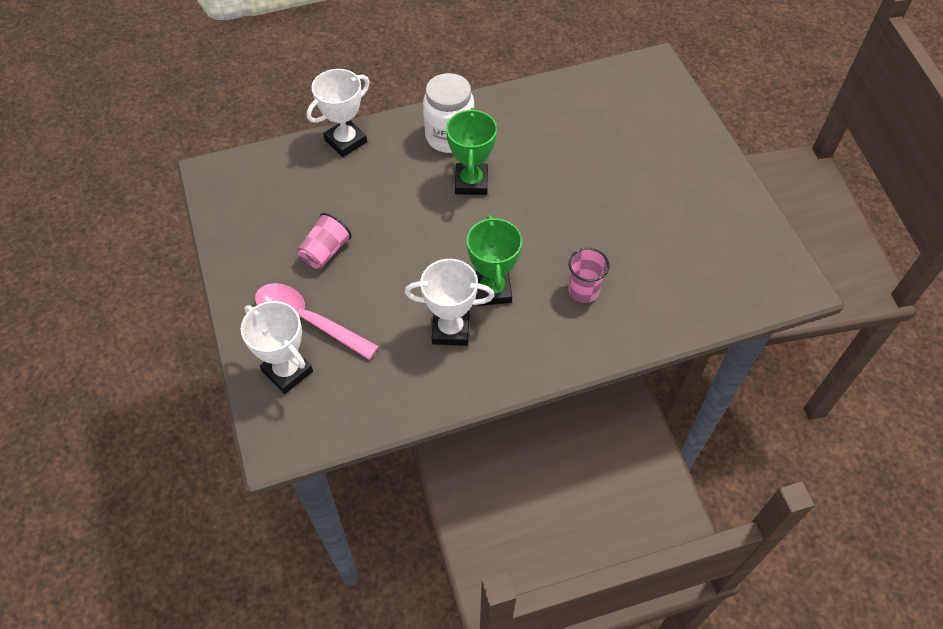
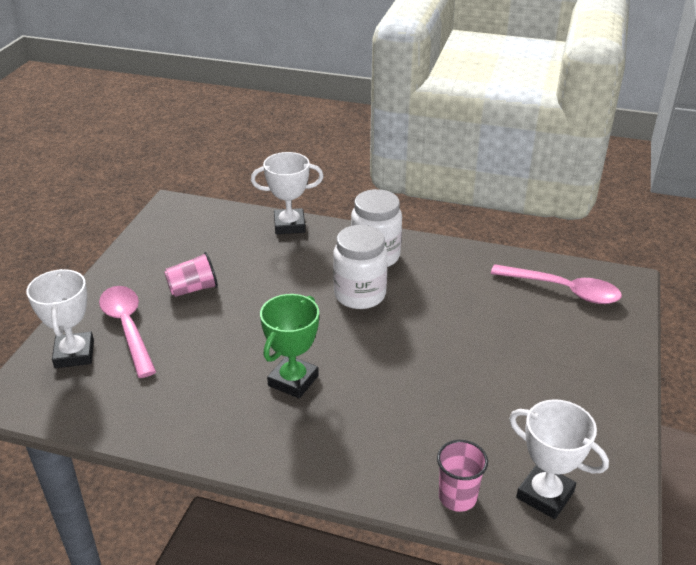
camera: 35 degrees right, 20 degrees down
white trophy [405,259,494,346] -> white trophy moved to [509,399,609,519]
green trophy [446,108,497,195] -> white jar [333,225,388,309]
pink cup [568,248,610,303] -> pink cup moved to [437,440,488,512]
none -> pink spoon [491,264,622,304]

